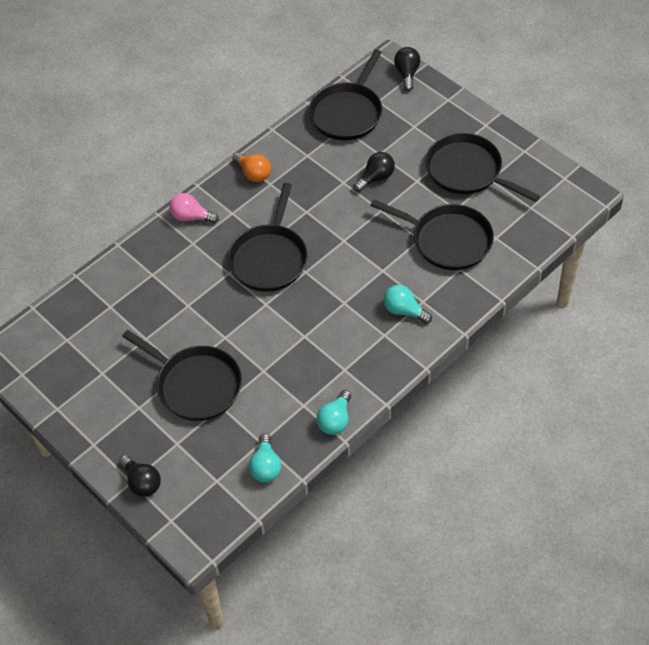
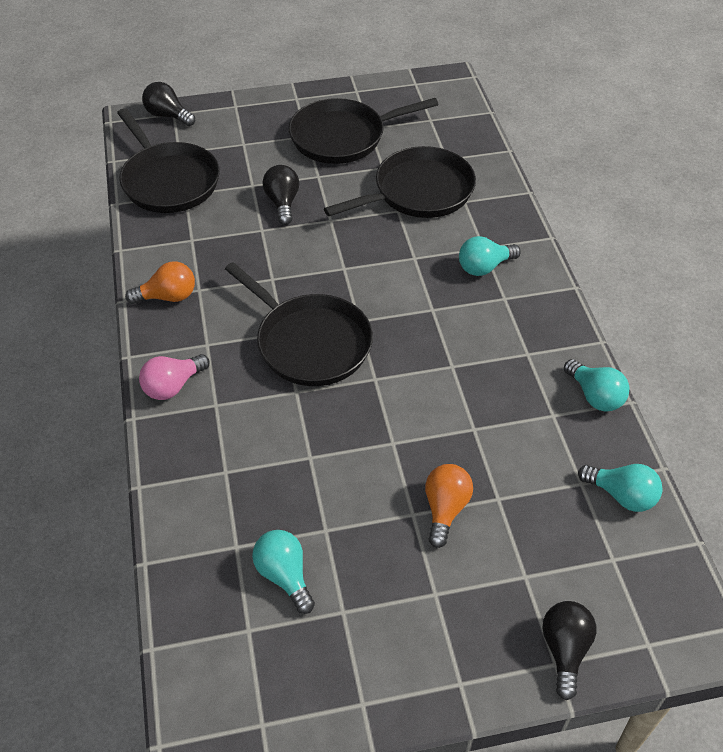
camera: 60 degrees left, 5 degrees down
black light bulb [119,455,161,497] -> black light bulb turned 75 degrees counterclockwise [542,601,596,700]
black pan [122,330,242,421] -> orange light bulb [425,464,473,548]
none -> turquoise light bulb [252,530,315,614]

